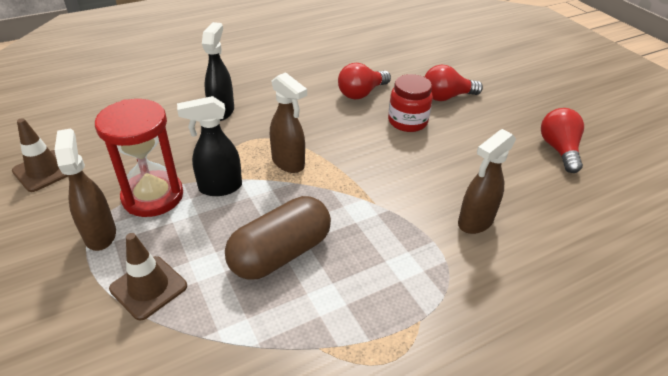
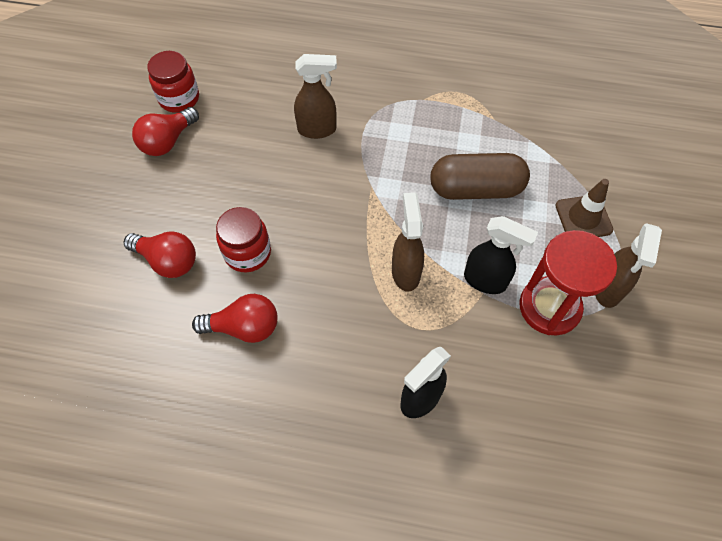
camera: 140 degrees left, 20 degrees up
brown traffic cone [12,118,68,192] -> none
none -> red jar [147,51,199,113]

